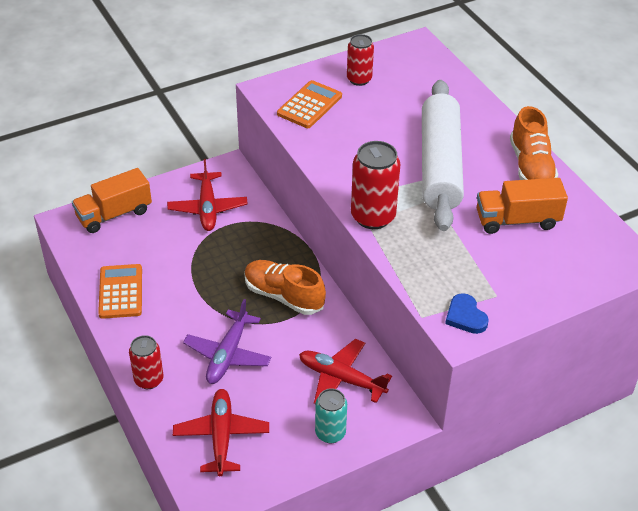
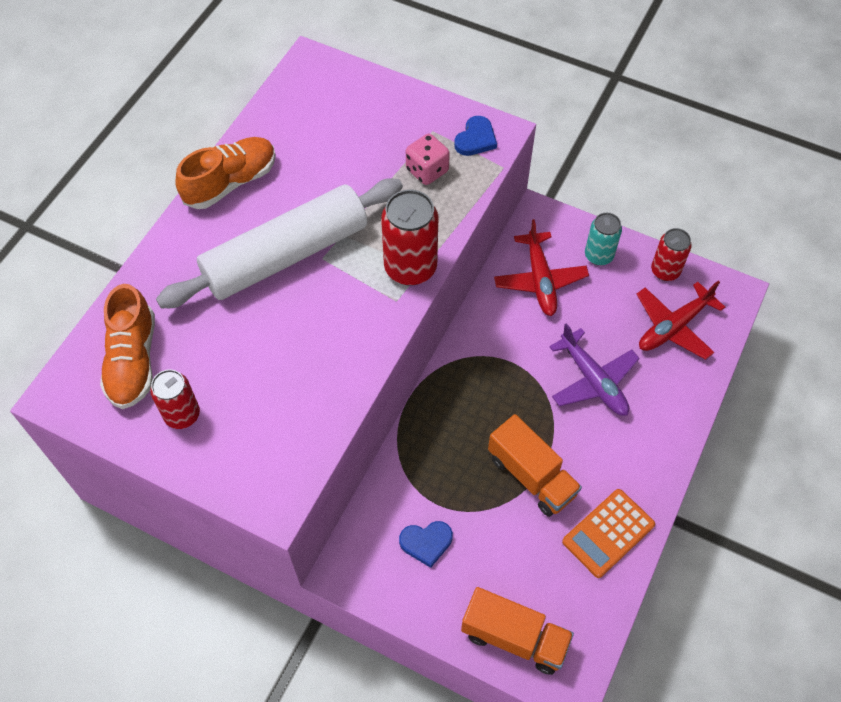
camera: 125 degrees left, 15 degrees up
red can [129,335,164,389] -> red can moved to [651,228,692,281]
red plane [167,159,248,231] -> blue heart [399,521,453,568]
purple plane [183,299,271,384] -> purple plane turned 75 degrees clockwise [549,323,640,416]
orange shoe [244,260,326,315] -> orange shoe moved to [100,284,155,409]
orange calculator [277,80,342,128] -> none
orange truck [477,178,568,234] -> orange truck moved to [488,414,582,517]
none -> pink dice [406,134,450,185]

